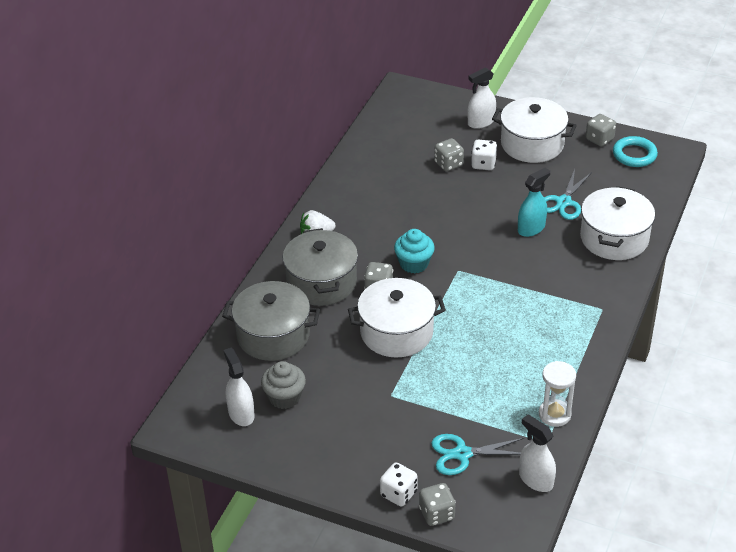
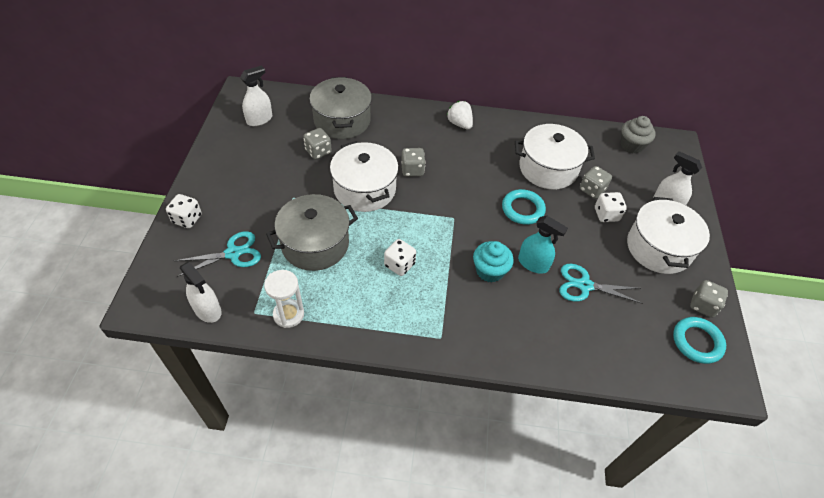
camera: 70 degrees right, 10 degrees up
grey cupcake [261,361,306,409] -> grey cupcake moved to [621,116,656,154]
grey pot [283,228,358,306] -> grey pot moved to [266,194,358,271]
turquoise cupcake [394,229,435,273] -> turquoise cupcake moved to [473,241,514,283]
grey dice [419,483,456,526] -> grey dice moved to [303,128,332,160]
turquoise scissors [431,434,524,475] -> turquoise scissors turned 90 degrees clockwise [175,231,261,277]
white spray bottle [519,415,556,492] -> white spray bottle turned 105 degrees clockwise [180,262,221,323]
white pot [580,186,655,260] -> white pot moved to [515,124,595,189]
none -> white dice [384,239,416,276]
none -> turquoise ring [502,189,546,225]

